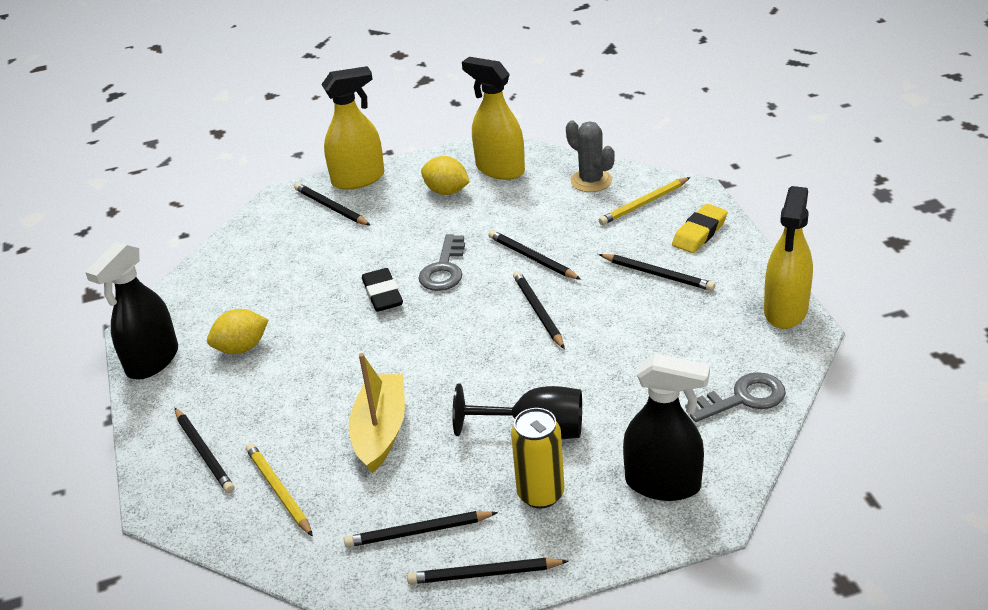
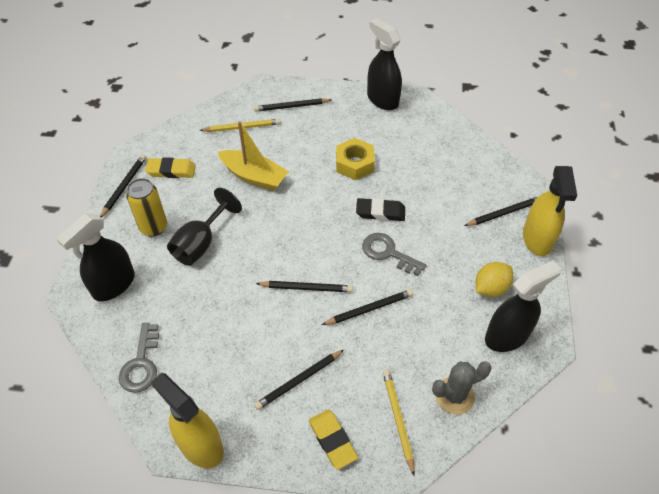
camera: 110 degrees right, 15 degrees up
yellow lemon [207,309,268,354] -> none
black pencil [344,511,498,547] -> yellow eraser [145,157,196,178]
yellow spray bottle [462,57,525,180] -> black spray bottle [485,260,561,352]
none -> yellow nut [336,138,375,180]

